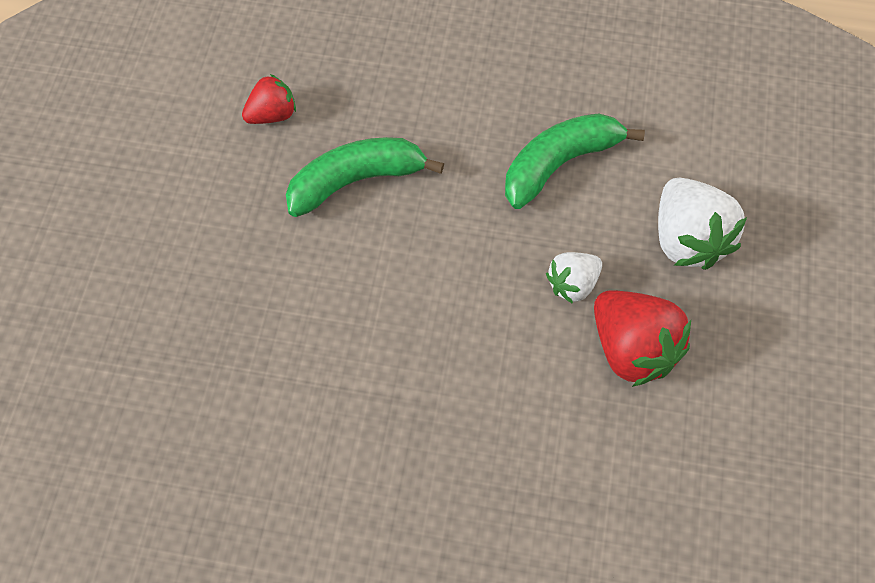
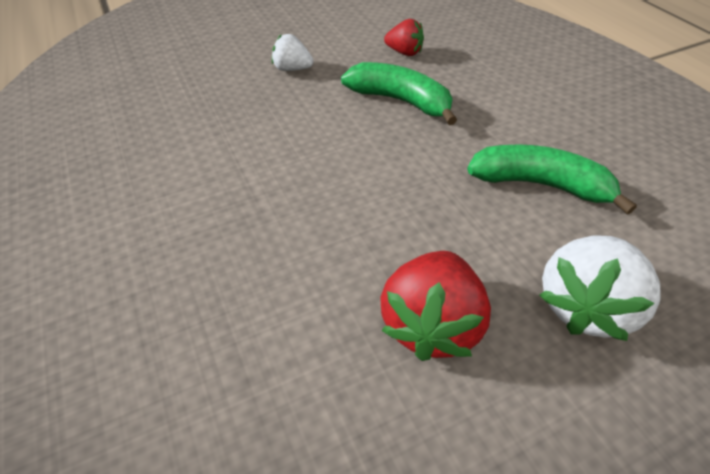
camera: 55 degrees right, 15 degrees down
white strawberry [546,252,602,304] -> white strawberry moved to [272,34,314,71]

